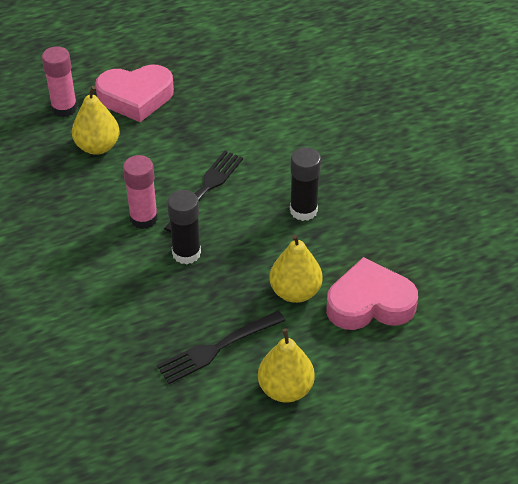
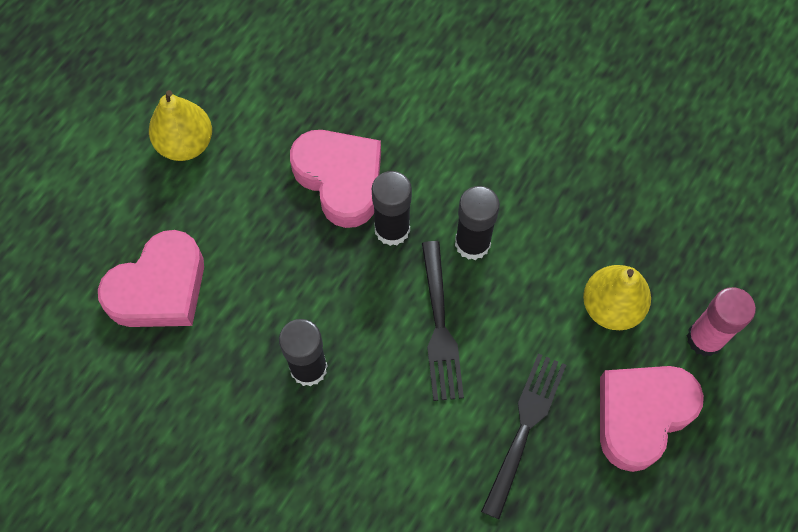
camera: 145 degrees right, 20 degrees up
pink glue stick [123,155,158,229] -> black glue stick [455,186,500,260]
black fork [157,311,286,384] -> black fork moved to [481,353,566,519]
yellow pear [269,234,322,303] -> none
none -> pink heart [290,130,381,228]

